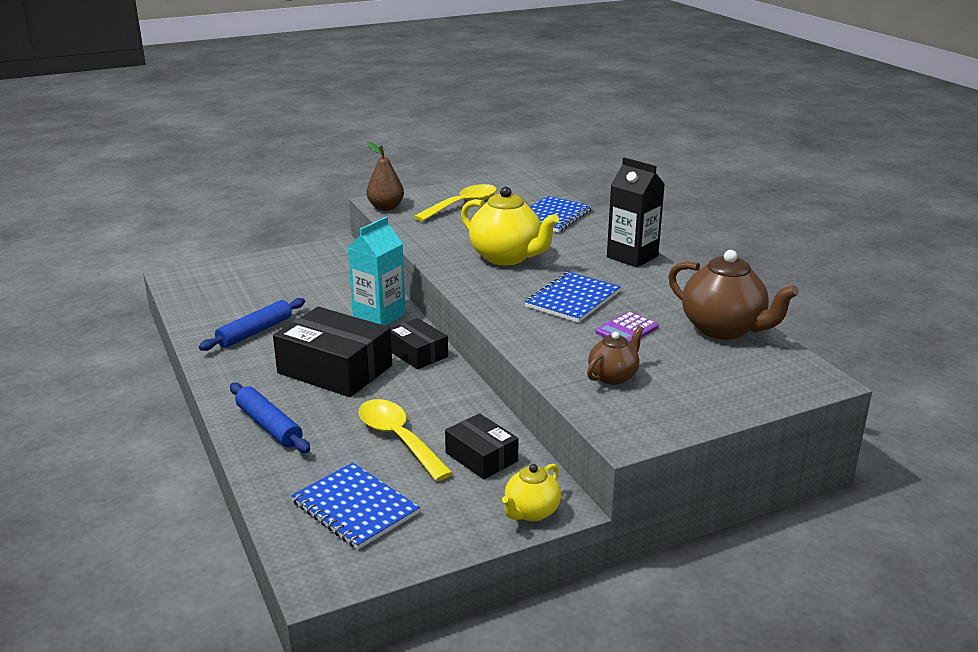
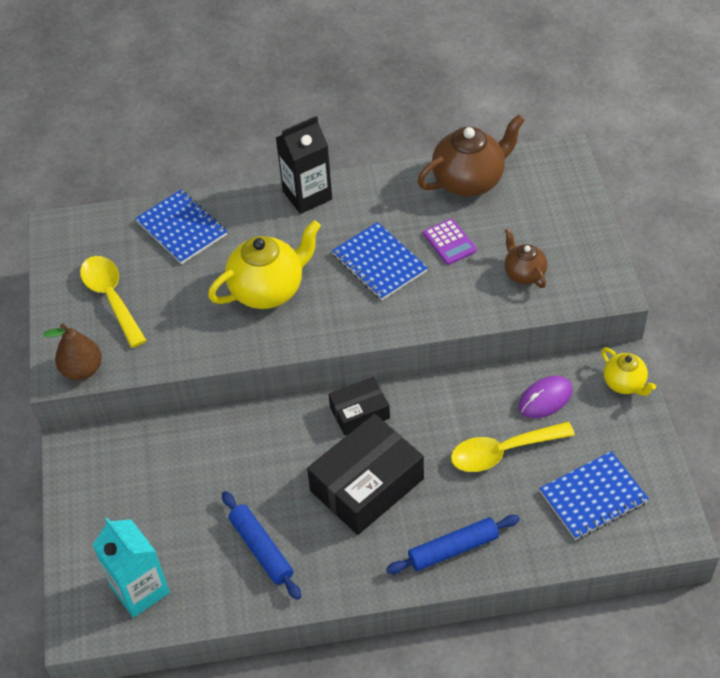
camera: 70 degrees left, 25 degrees up
turquoise carton [348,217,406,326] -> turquoise carton moved to [93,517,170,618]
black box [445,413,519,479] -> purple mouse [519,376,573,418]

